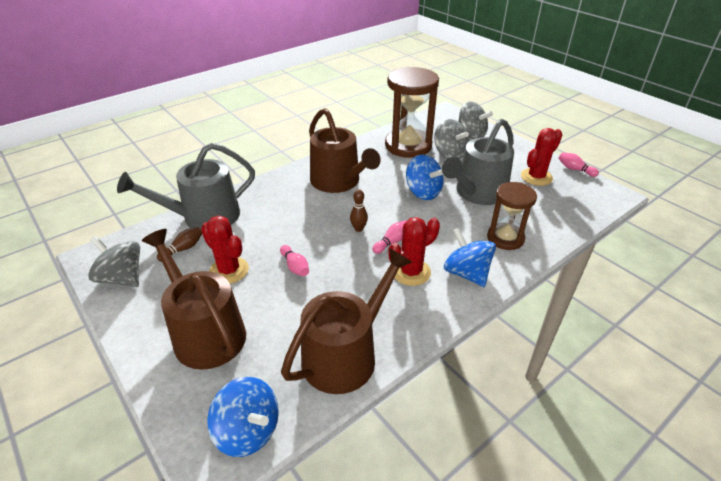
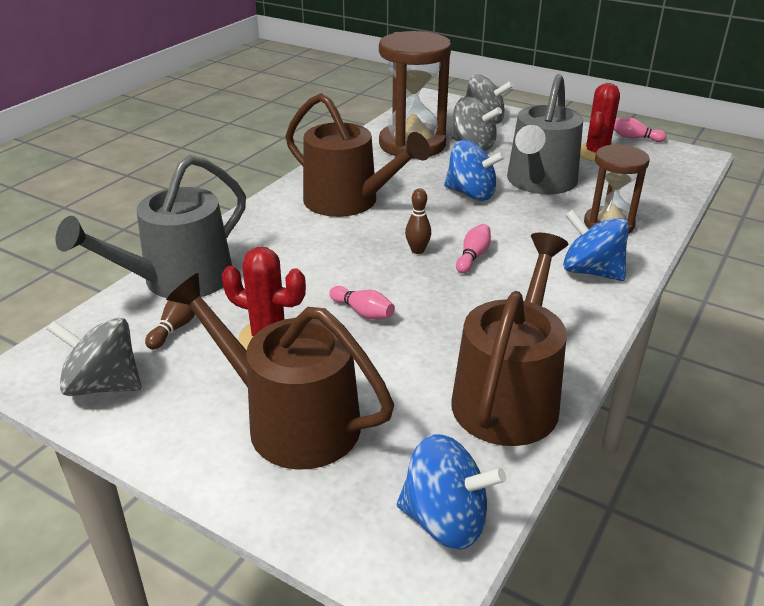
camera: 20 degrees left, 5 degrees down
red cactus [388,217,440,286] -> none

